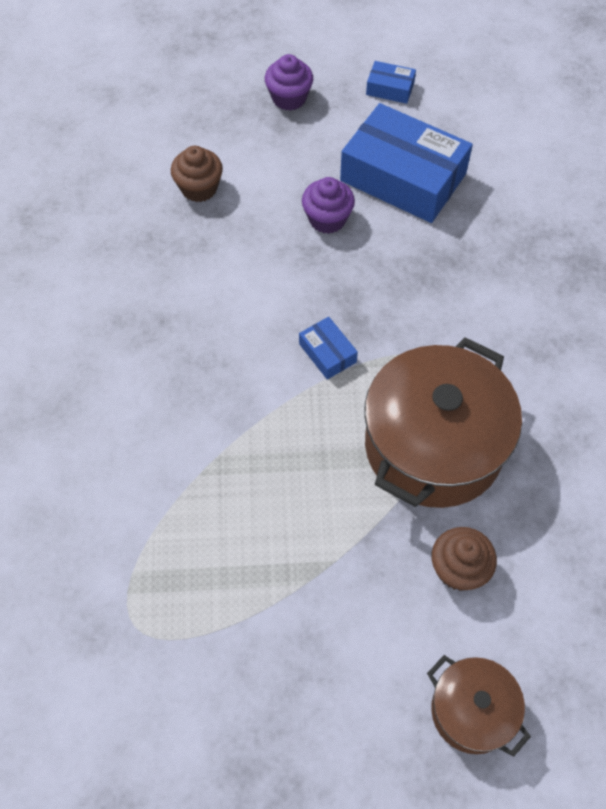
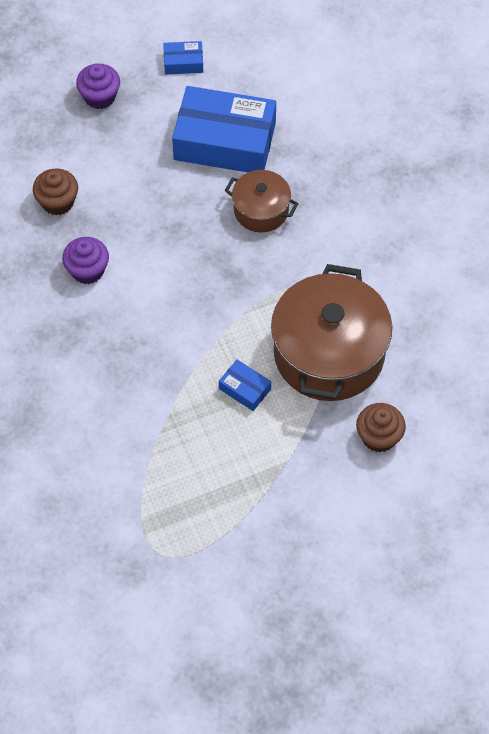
camera: 20 degrees left, 0 degrees up
blue box [299,317,358,380] -> blue box moved to [219,359,271,411]
purple cupcake [302,177,355,234] -> purple cupcake moved to [62,237,109,284]
brown pot [427,655,531,757] -> brown pot moved to [224,170,299,233]

